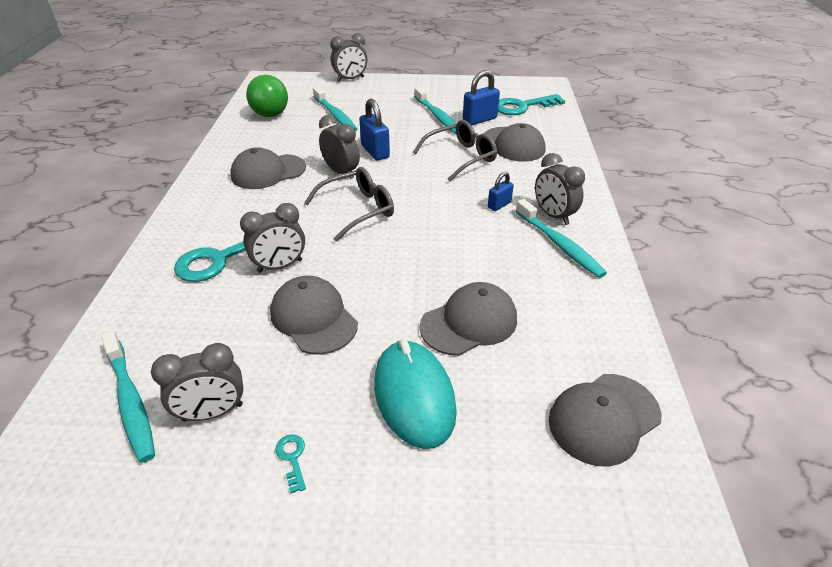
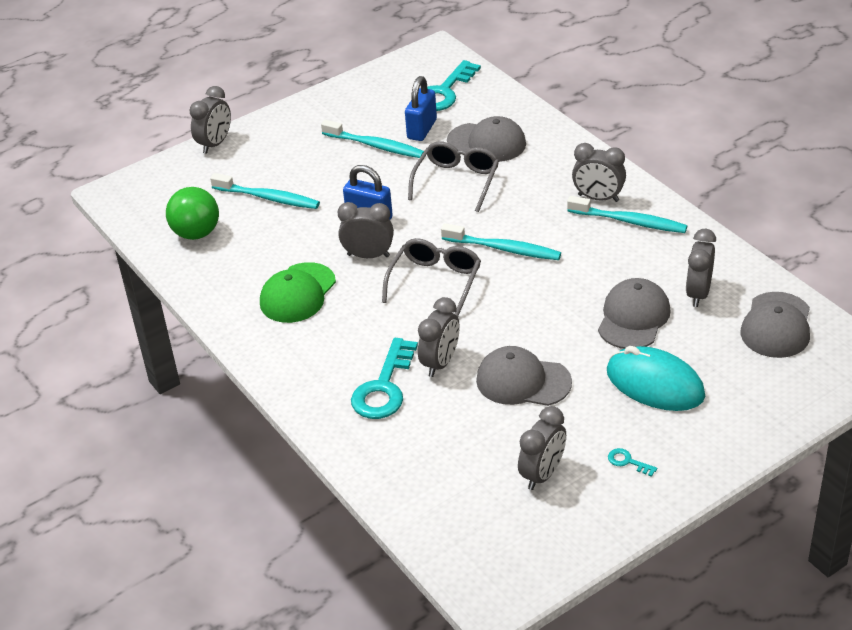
camera: 35 degrees left, 0 degrees up
turquoise toothbrush [101,331,155,463] -> turquoise toothbrush moved to [441,223,561,260]
grey cap [230,147,306,189] -> green cap [260,262,336,323]
blue padlock [488,172,514,211] -> none
none -> grey clock [686,229,716,307]

